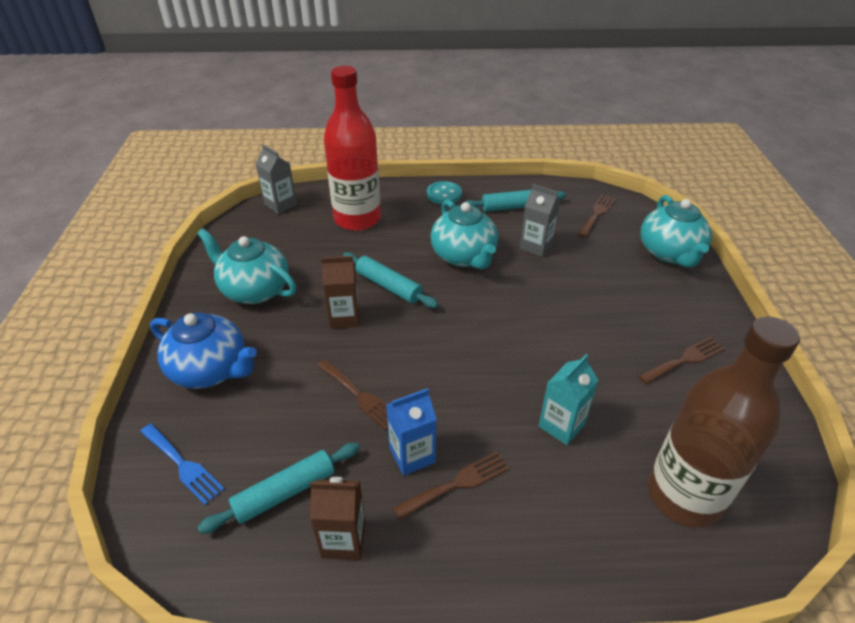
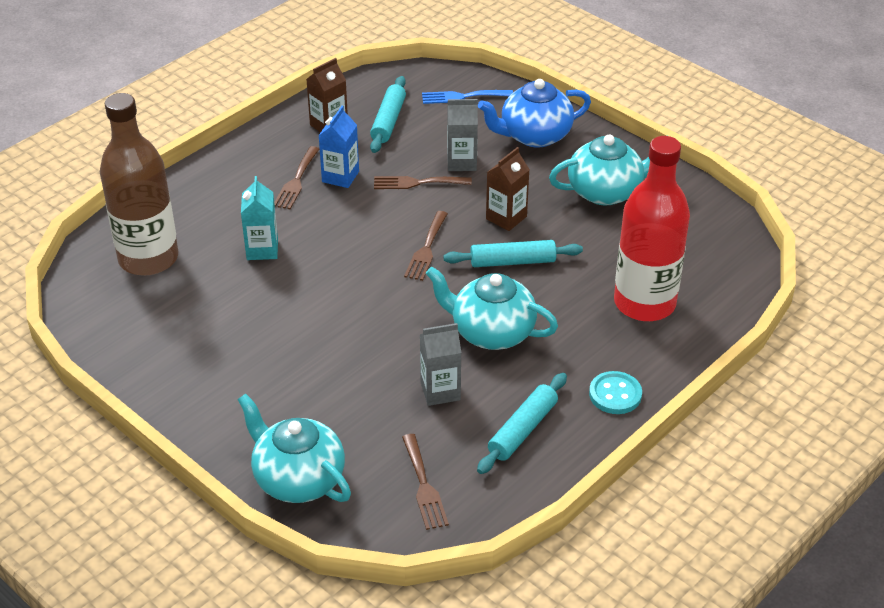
camera: 135 degrees right, 0 degrees up
grey carton [256,144,297,214] -> grey carton moved to [447,99,478,171]
brown fork [638,337,725,384] -> brown fork moved to [404,211,448,281]

